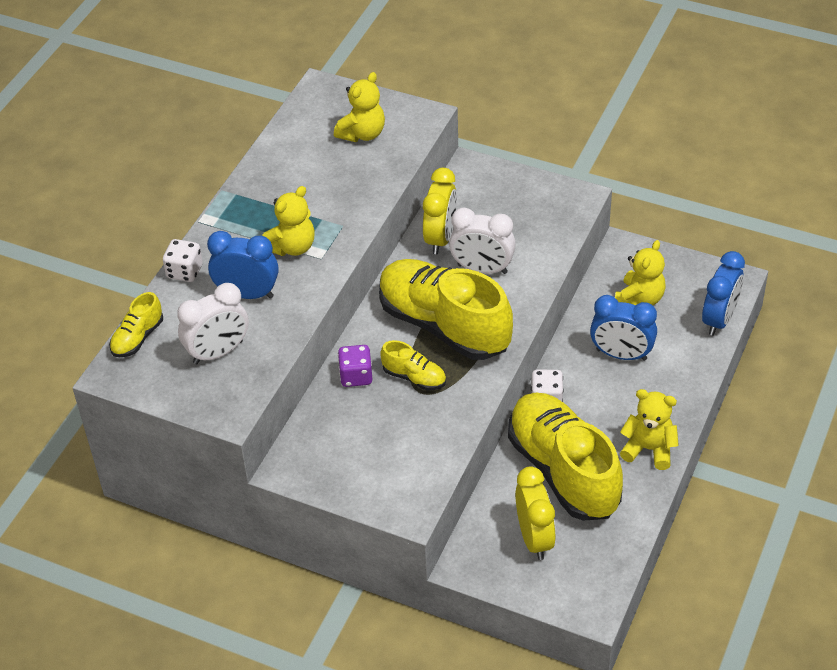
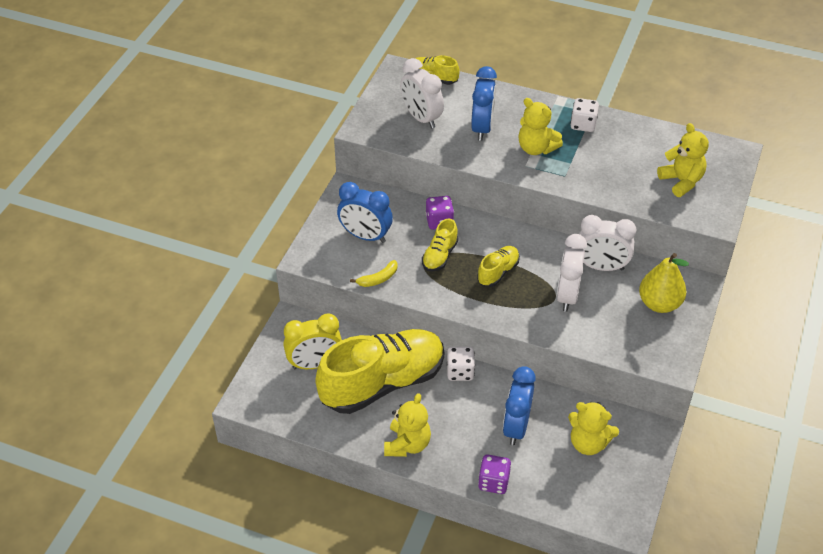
camera: 85 degrees right, 0 degrees up
white dice [163,239,203,282] -> white dice moved to [570,98,599,132]
yellow teddy bear [334,72,385,142] -> yellow teddy bear turned 150 degrees counterclockwise [657,123,709,197]
yellow shoe [379,259,513,360] -> yellow shoe [477,246,520,287], size x0.44
yellow clock [423,168,457,254] -> white clock [579,215,636,271]
blue clock [702,251,745,336] -> blue clock moved to [337,182,393,243]
none -> yellow banana [350,260,398,287]
none -> purple dice [478,454,511,494]
none -> yellow pear [639,253,689,313]

